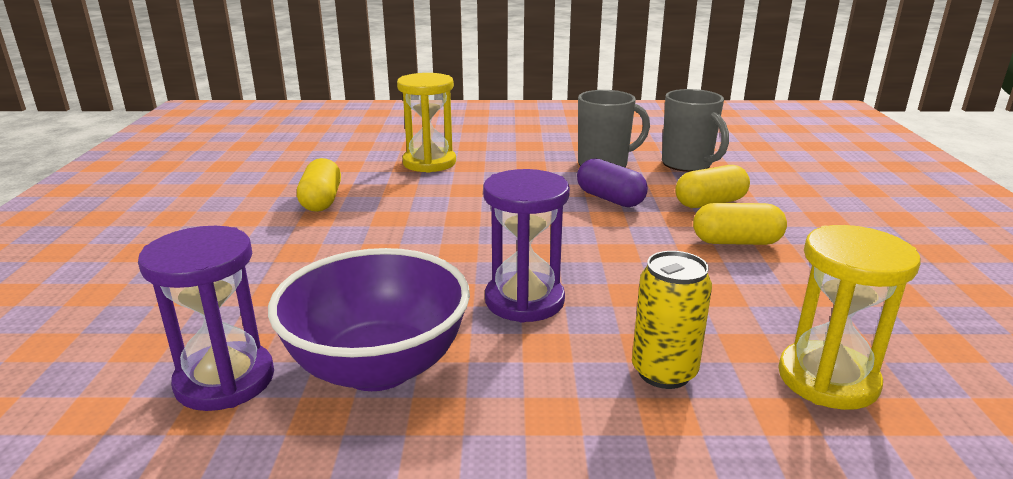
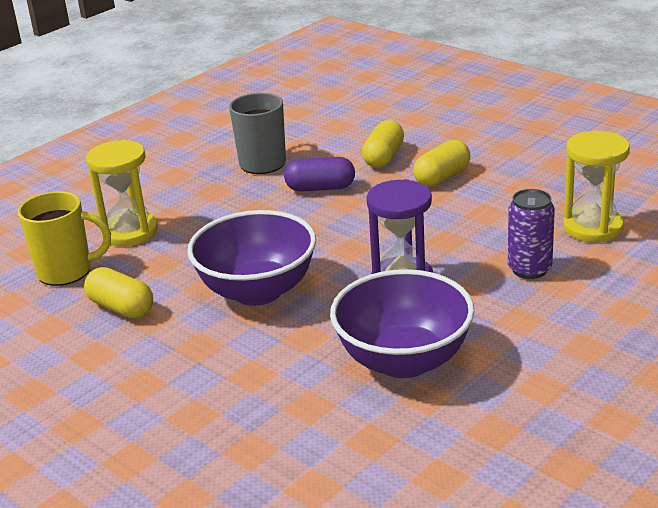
camera: 45 degrees left, 5 degrees up
purple hourglass [138,226,274,411] -> none
yellow can [632,251,712,389] -> purple can [508,189,555,279]
grey mug [662,89,729,172] -> none
none -> yellow mug [17,191,111,286]
none -> purple bowl [187,210,316,306]

